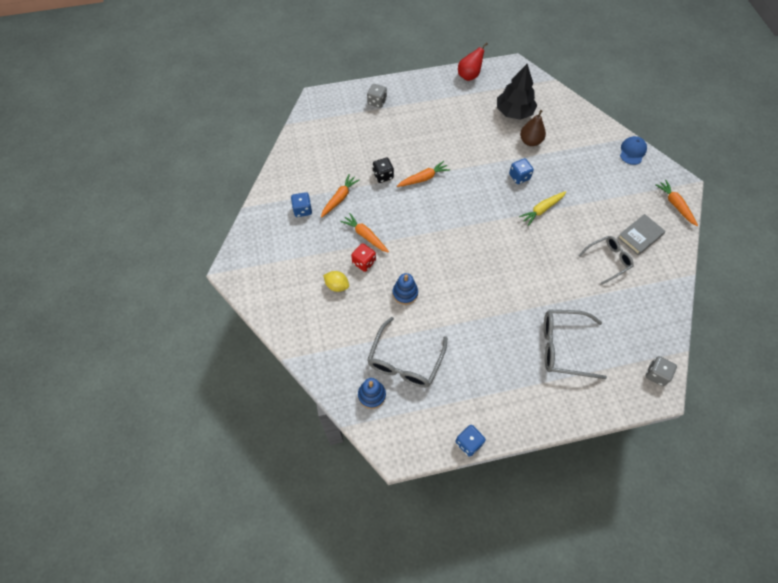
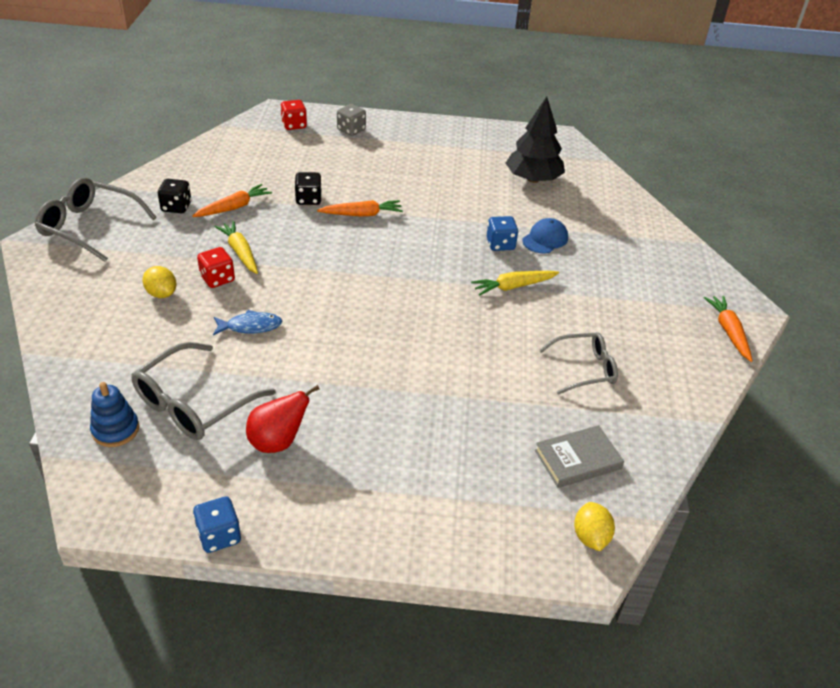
camera: 15 degrees right, 20 degrees down
blue dice [291,192,312,217] -> black dice [158,179,191,214]
orange carrot [340,213,389,253] -> yellow carrot [215,221,258,274]
blue stacking toy [393,273,418,305] -> blue fish [213,310,282,335]
red pear [458,42,488,81] -> red pear moved to [246,385,320,453]
brown pear [520,110,546,146] -> none
grey glasses [544,310,607,379] -> grey glasses moved to [35,177,157,262]
grey book [617,214,666,255] -> grey book moved to [535,425,624,488]
blue cap [620,136,647,165] -> blue cap moved to [522,218,568,254]
grey dice [645,356,677,386] -> yellow lemon [574,502,615,551]
none -> red dice [280,100,307,130]

